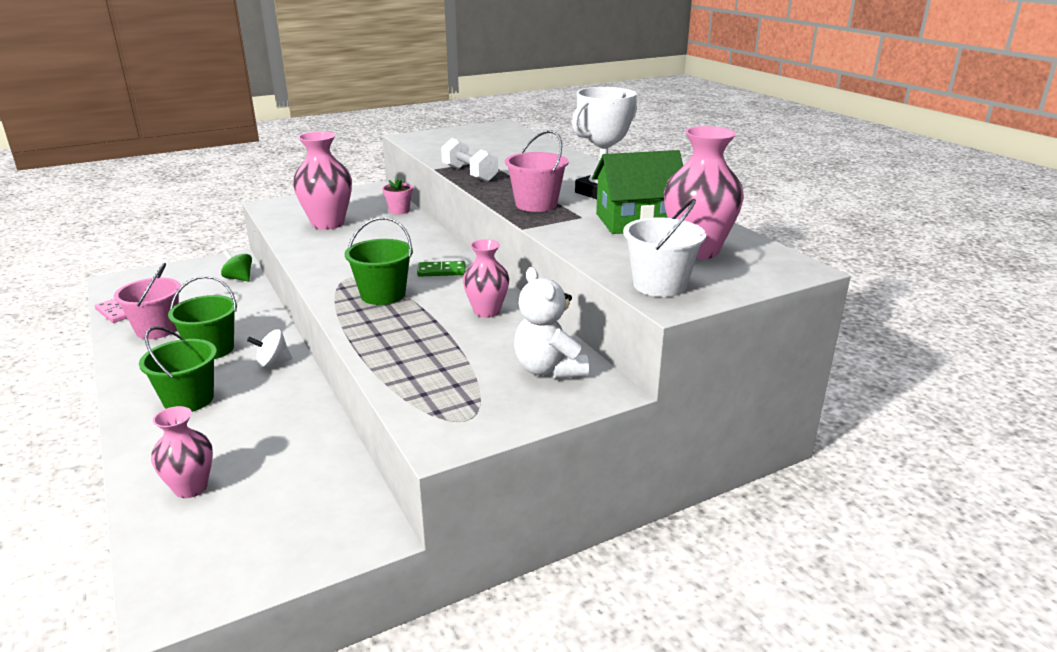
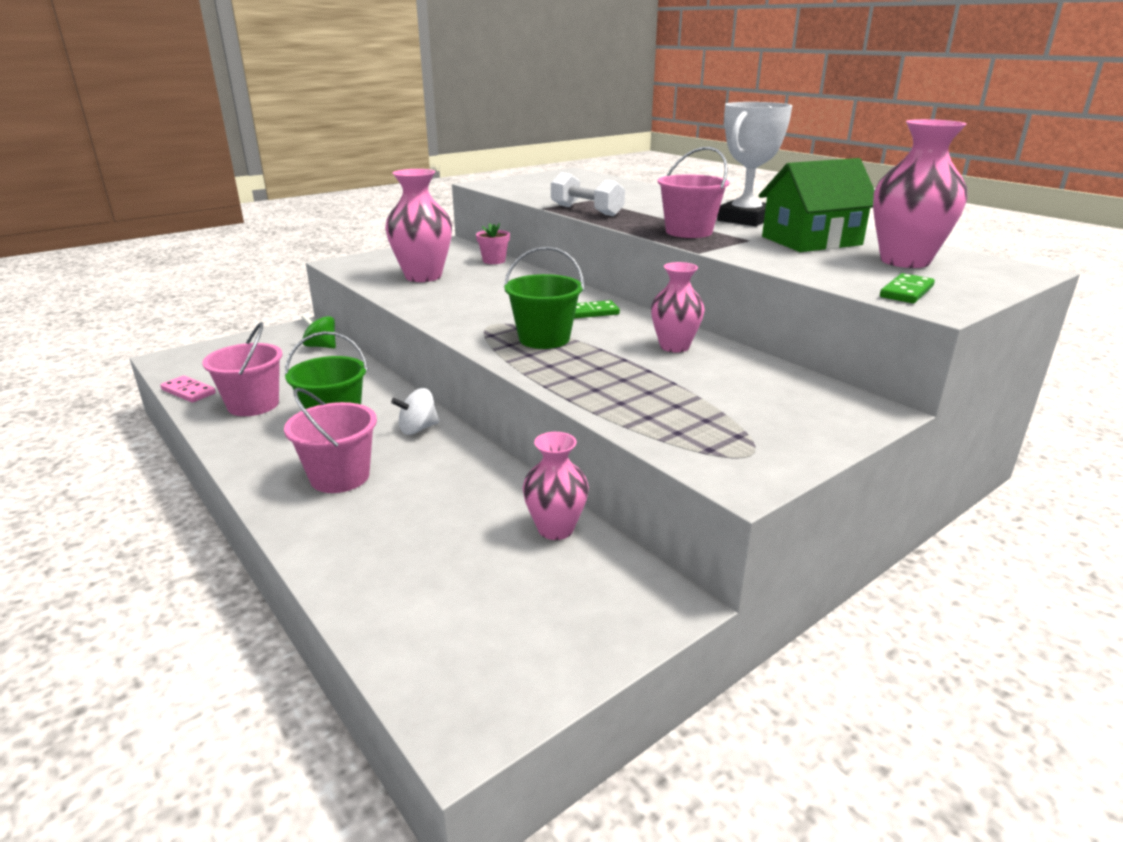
camera: 10 degrees left, 0 degrees up
green bucket [139,326,217,412] -> pink bucket [284,388,377,493]
pink vase [151,406,213,498] -> pink vase moved to [523,432,589,540]
white teddy bear [514,267,589,379] -> none
white bucket [623,199,706,297] -> green domino [880,273,935,303]

